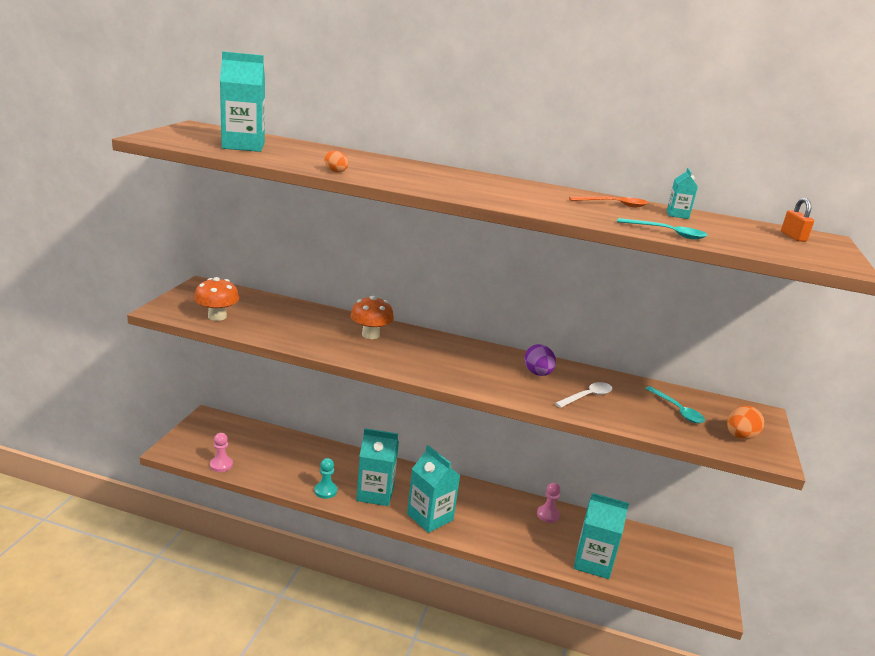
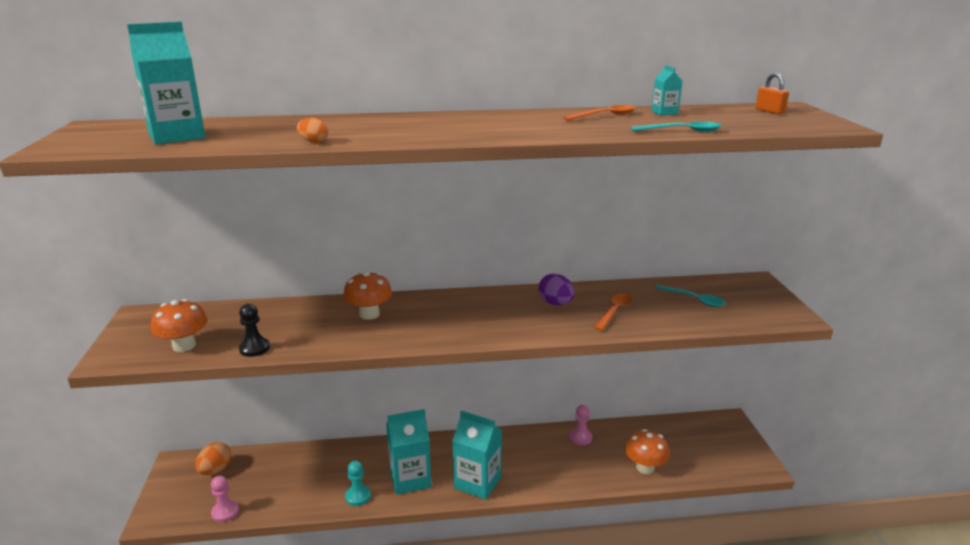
camera: 20 degrees left, 0 degrees up
white spoon [555,382,612,408] -> orange spoon [594,294,632,331]
turquoise carton [574,493,629,579] -> orange mushroom [625,429,670,474]
orange egg [727,406,764,440] -> orange egg moved to [195,442,231,475]
none -> black pawn [239,304,270,357]

